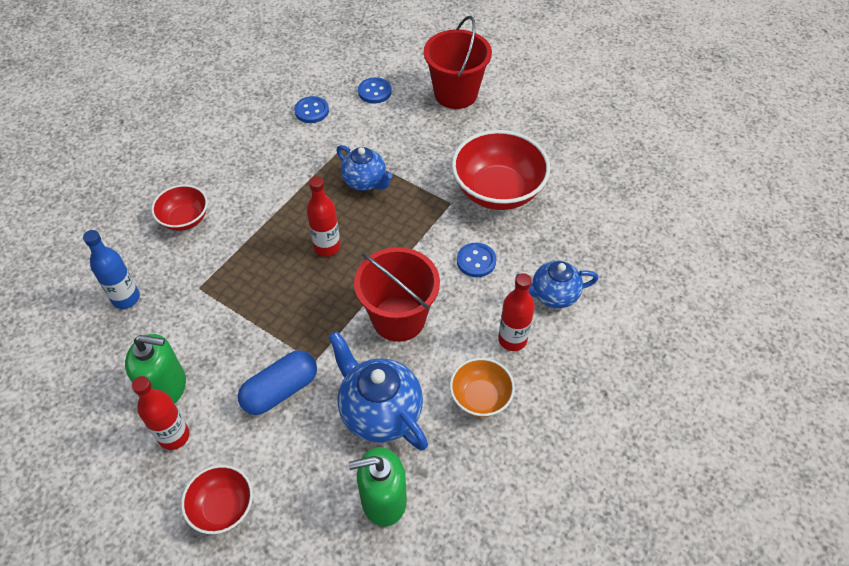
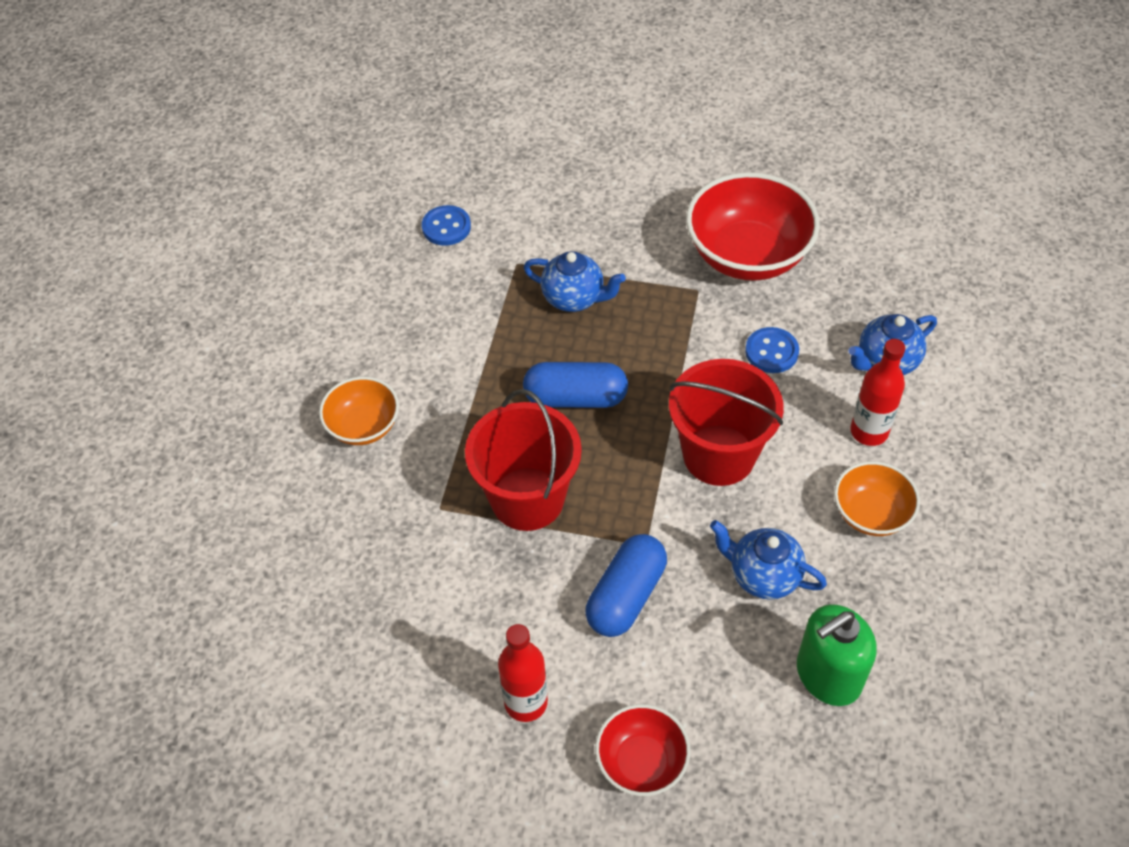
camera: 20 degrees left, 0 degrees up
blue bottle [83,230,140,309] -> none
green soap dispenser [125,334,186,404] -> none
red bowl [151,185,208,231] -> orange bowl [319,377,399,445]
red bottle [307,176,341,257] -> blue capsule [523,362,628,408]
blue teapot [328,331,428,451] -> blue teapot [710,520,827,600], size x0.66
blue button [358,77,391,103] -> none
red bucket [424,16,492,109] -> red bucket moved to [465,389,582,531]

